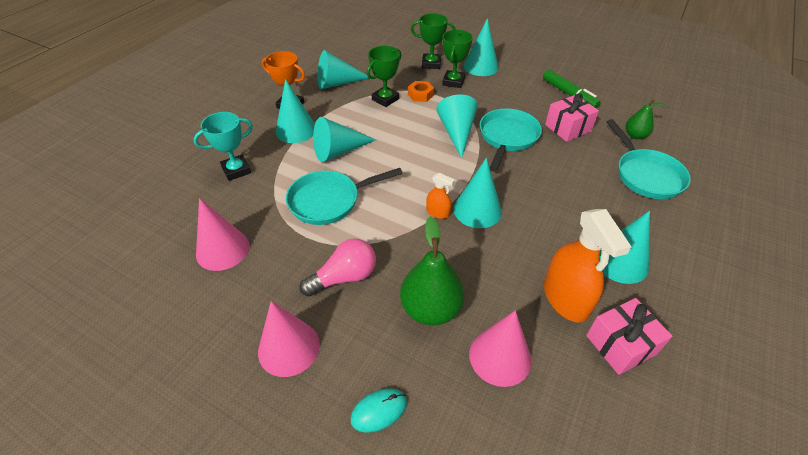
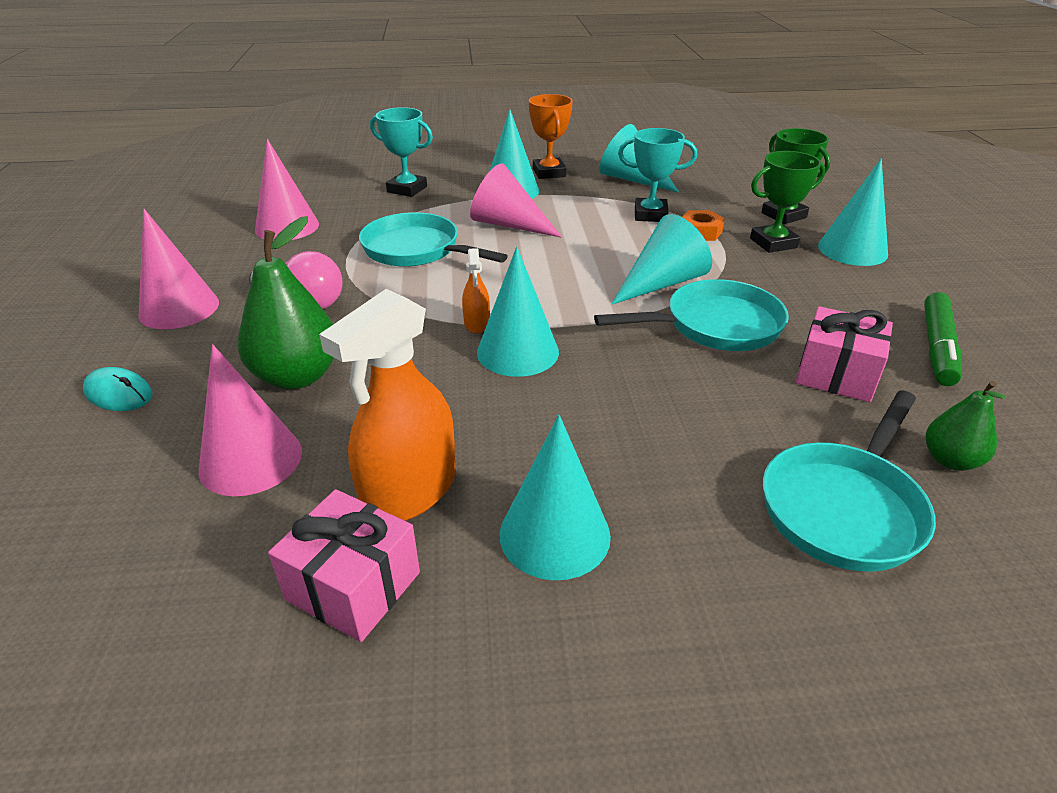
camera: 55 degrees right, 10 degrees down
turquoise cone [313,117,376,162] -> pink cone [470,163,562,238]
green trophy [367,46,401,107] -> turquoise trophy [618,128,697,222]

